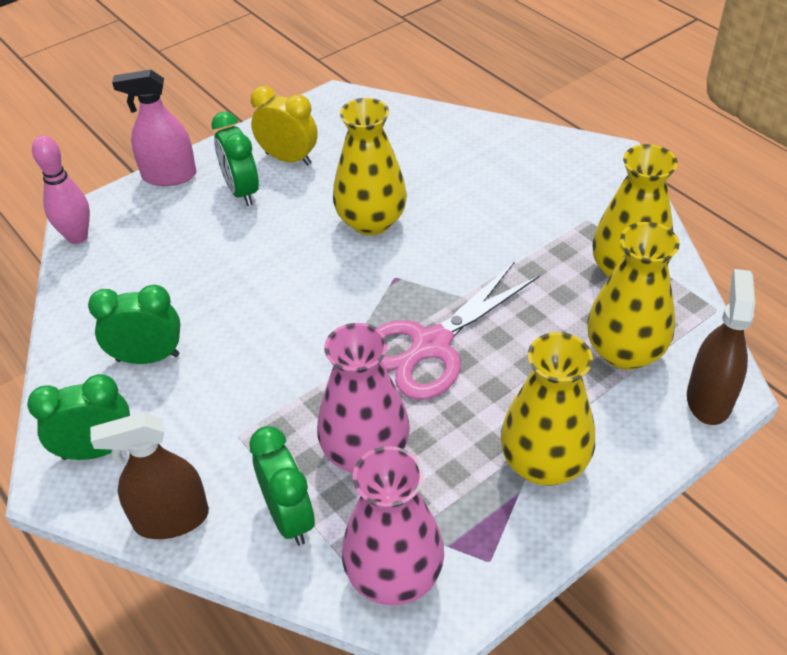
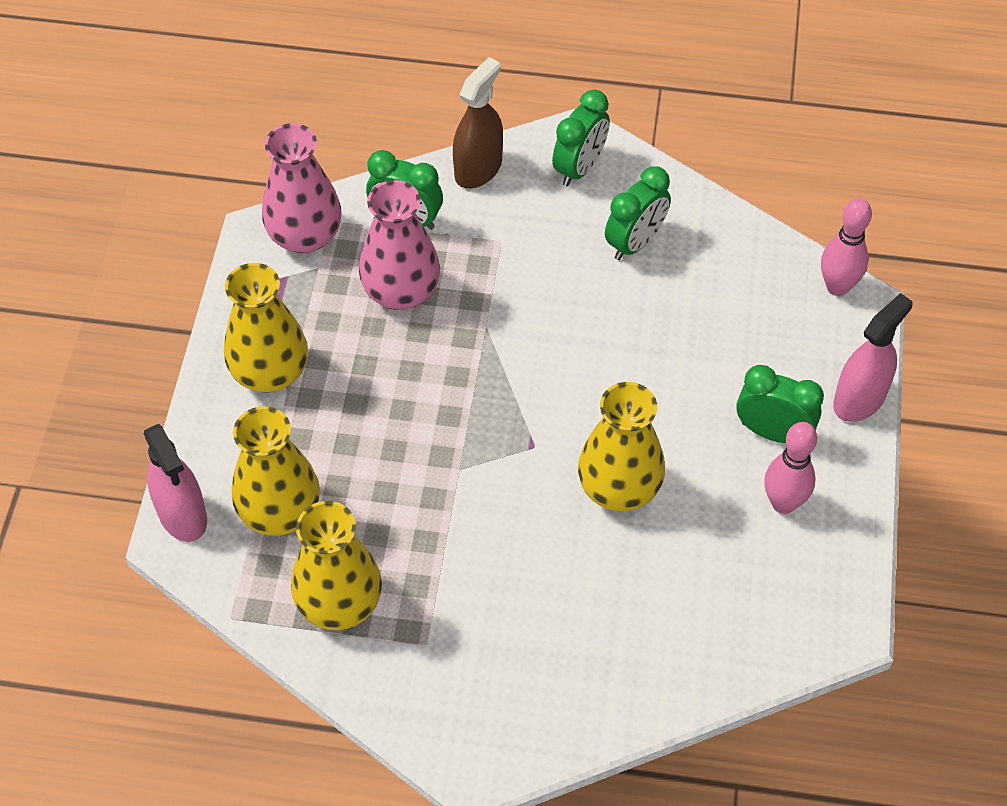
camera: 135 degrees right, 10 degrees up
yellow clock [251,86,318,165] -> pink bowling pin [764,422,817,514]
pink scissors [376,261,540,400] -> none
brown spray bottle [687,269,755,425] -> pink spray bottle [144,424,207,542]

